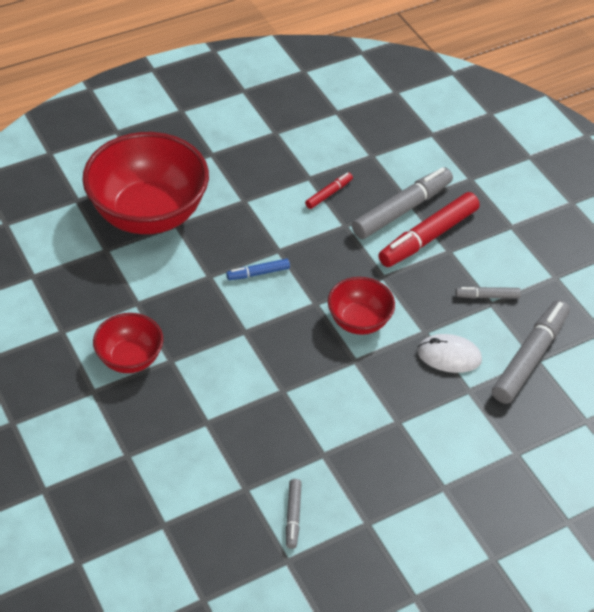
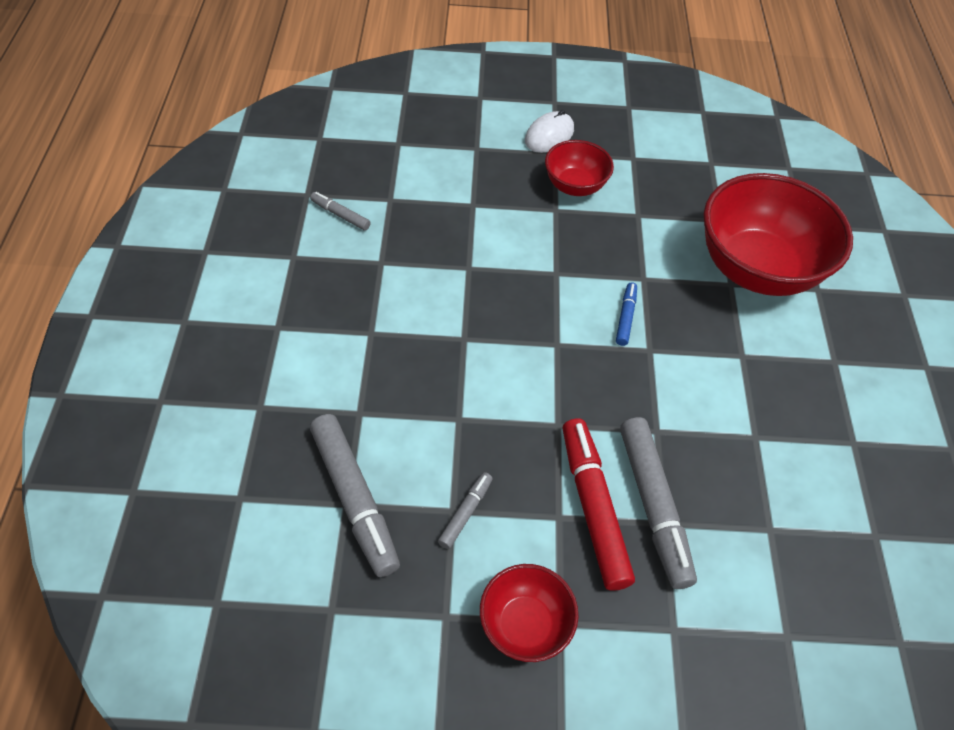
camera: 120 degrees right, 5 degrees up
red marker [305,172,353,209] -> none
red bowl [328,277,395,335] -> red bowl moved to [480,564,579,662]
white mouse [417,334,482,373] -> white mouse moved to [525,110,574,153]

